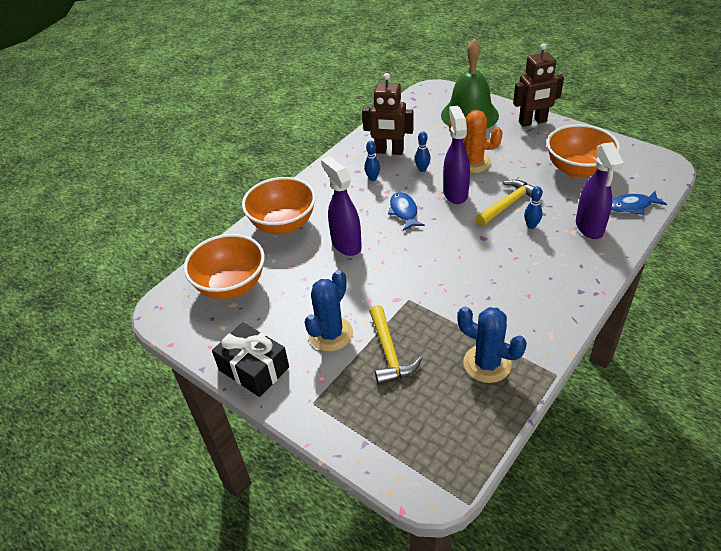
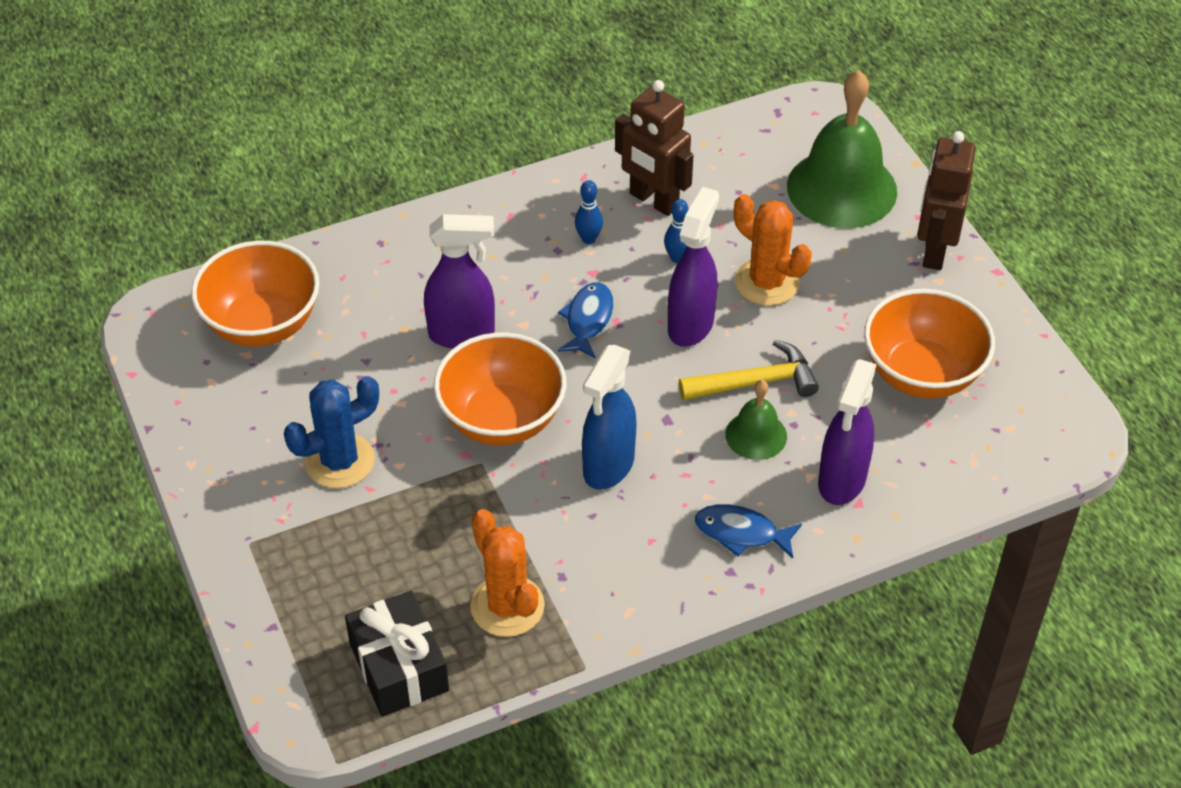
camera: 25 degrees right, 5 degrees up
black gift [212,322,289,397] -> black gift moved to [345,591,449,716]
orange bowl [242,177,316,234] -> orange bowl moved to [434,332,566,445]
purple spray bottle [321,156,362,256] -> purple spray bottle turned 90 degrees clockwise [424,214,495,349]
yellow hammer [369,305,422,385] -> none
blue cactus [457,306,527,383] -> orange cactus [470,509,545,637]
brown robot [513,43,564,127] -> brown robot turned 90 degrees clockwise [917,131,976,270]
blue bowling pin [524,186,543,229] -> green bell [725,380,787,460]
blue fish [611,191,667,215] -> blue fish moved to [695,504,802,558]
none -> blue spray bottle [582,345,637,490]

